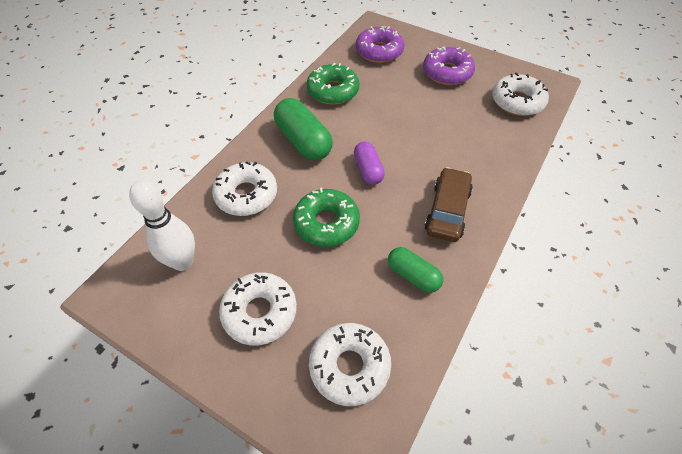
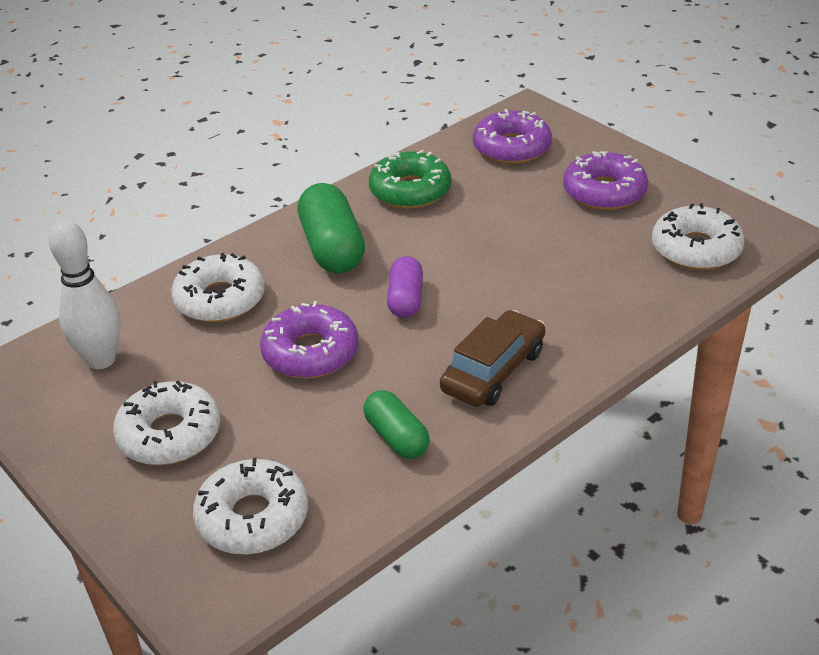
camera: 20 degrees right, 15 degrees down
green donut [293,188,360,247] -> purple donut [260,301,359,379]

